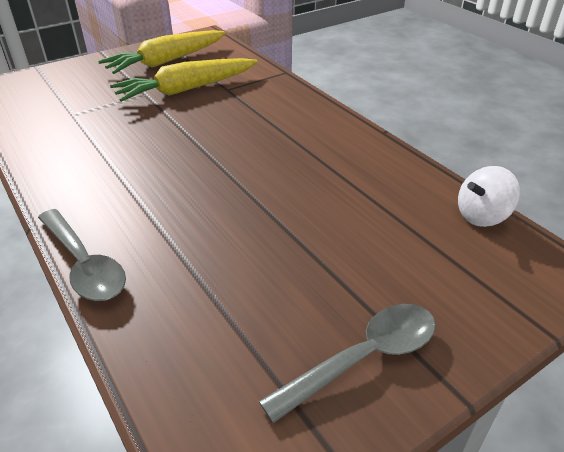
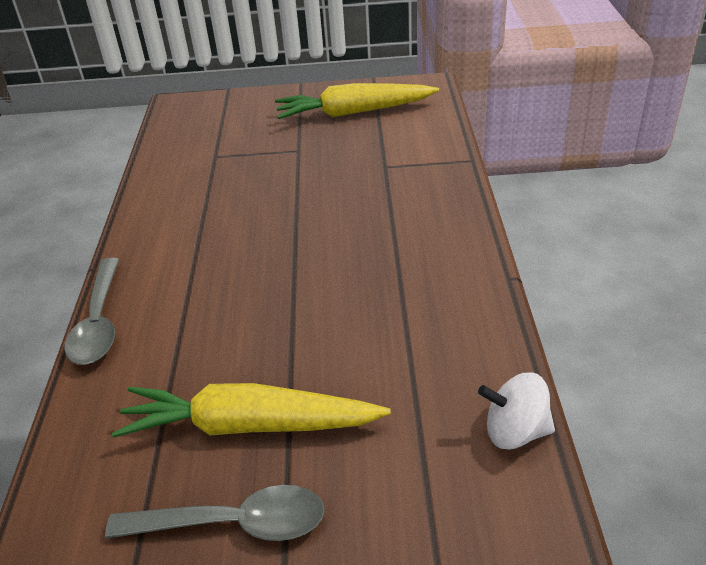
camera: 35 degrees right, 0 degrees up
yellow carrot [110,58,258,102] -> yellow carrot moved to [112,383,391,438]

